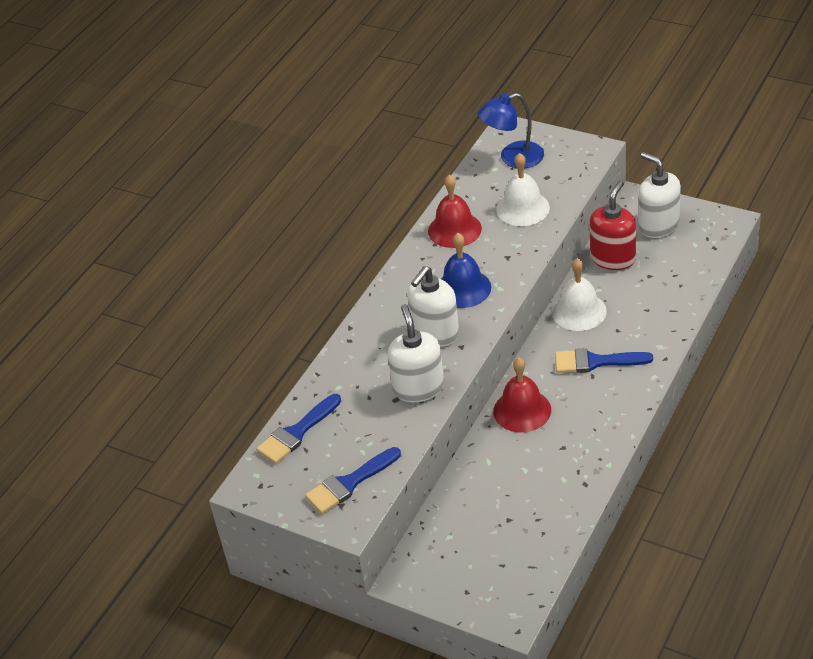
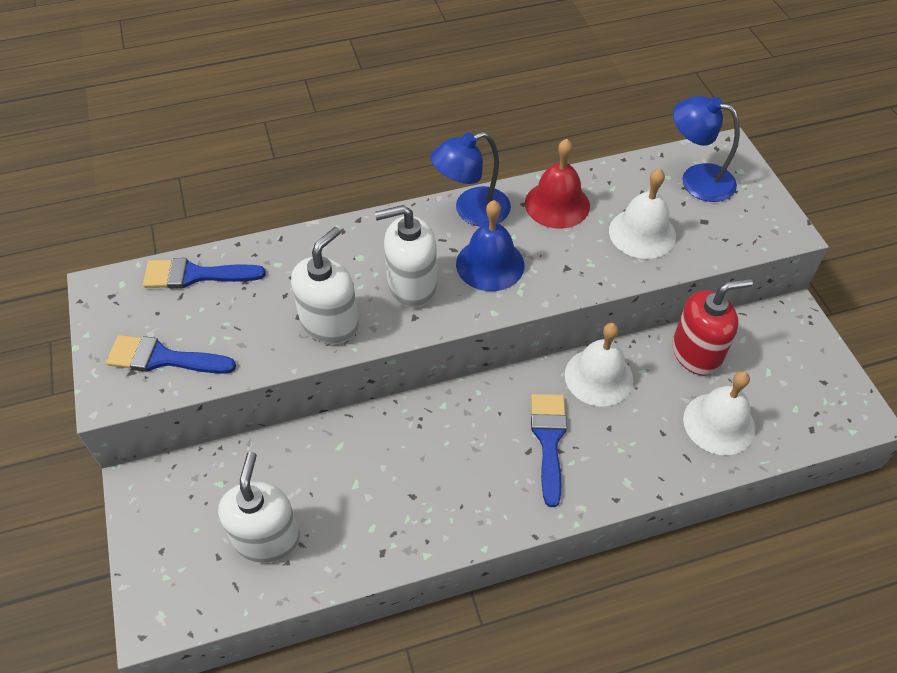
camera: 40 degrees right, 10 degrees up
red bell [493,357,551,432] -> none
blue brush [555,348,653,373] -> blue brush turned 45 degrees clockwise [531,394,567,507]
white soap dispenser [638,152,681,238] -> white soap dispenser moved to [218,452,300,563]
none -> blue lamp [431,132,511,226]
none -> white bell [683,371,755,455]

